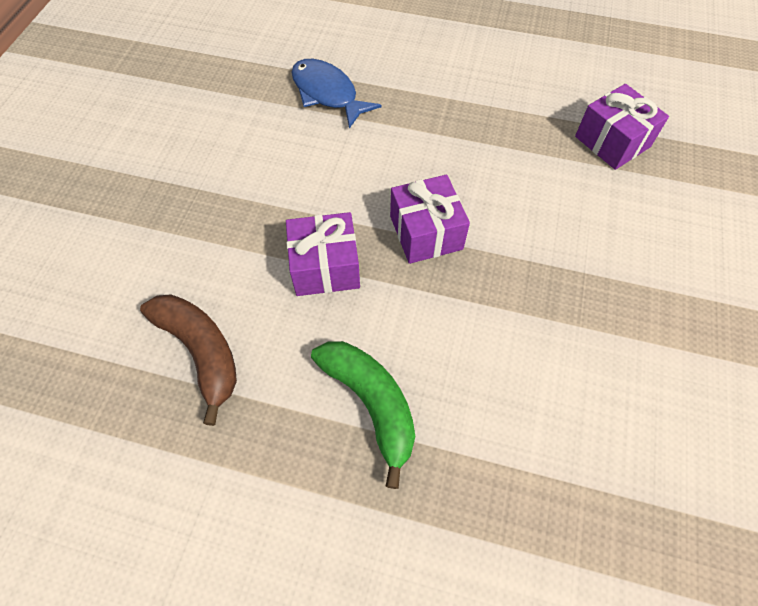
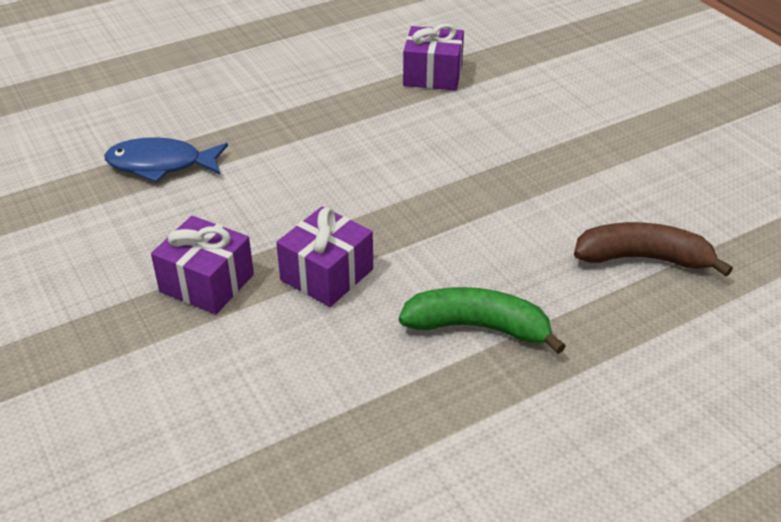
camera: 45 degrees left, 20 degrees down
brown banana [140,294,237,426] -> brown banana moved to [574,222,733,276]
purple gift [390,174,470,264] -> purple gift moved to [151,216,254,314]

